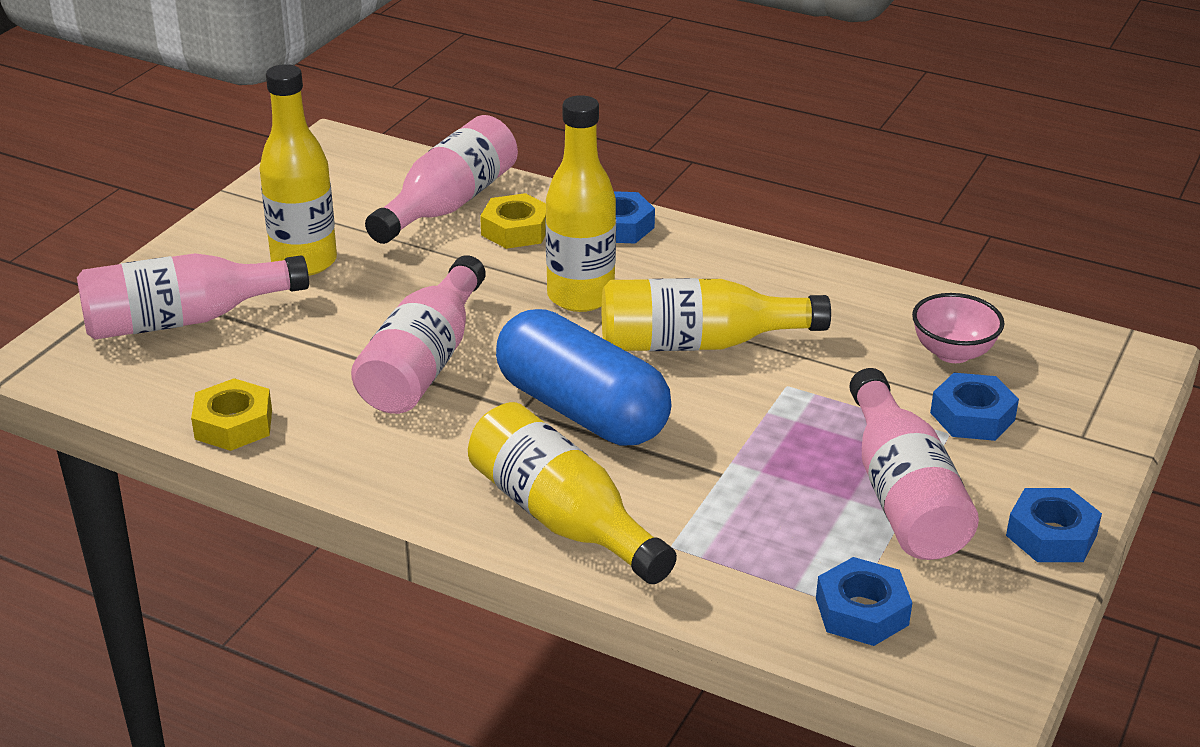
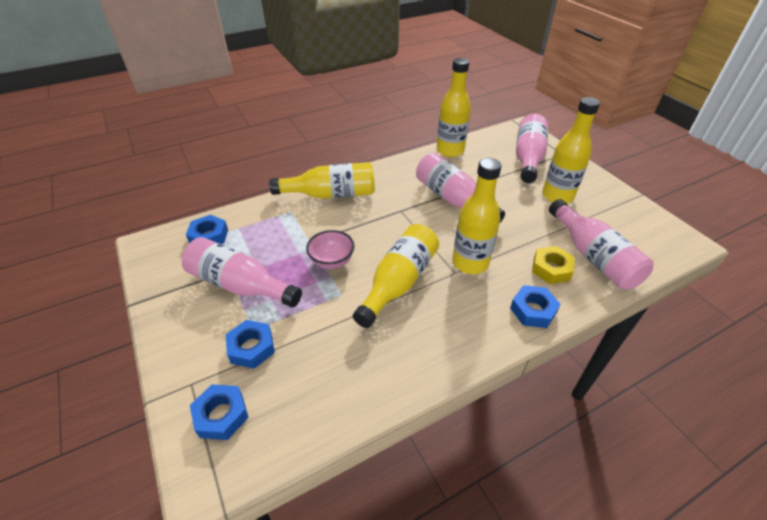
camera: 125 degrees right, 10 degrees up
yellow nut [191,378,272,451] -> yellow bottle [437,58,471,157]
blue capsule [496,309,672,446] -> none
pink bowl [912,293,1004,363] -> pink bowl moved to [306,230,355,269]
blue nut [1006,488,1102,562] -> blue nut moved to [190,384,249,440]

